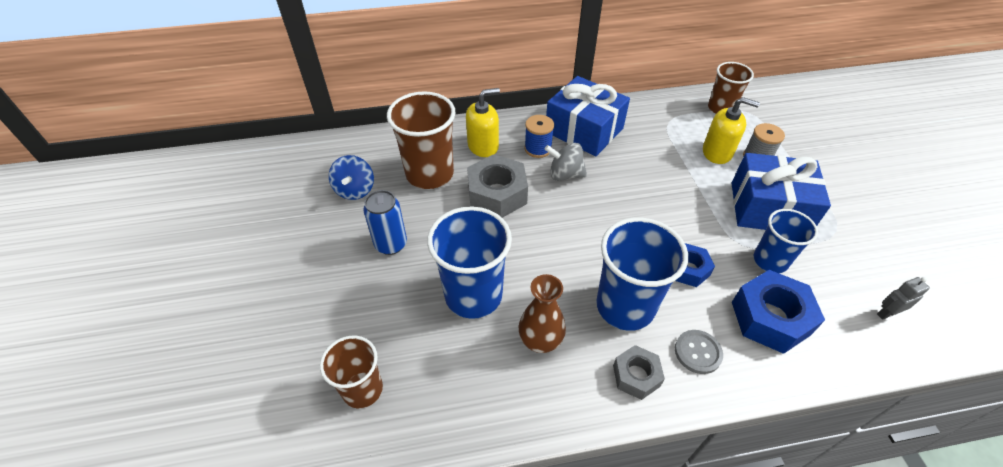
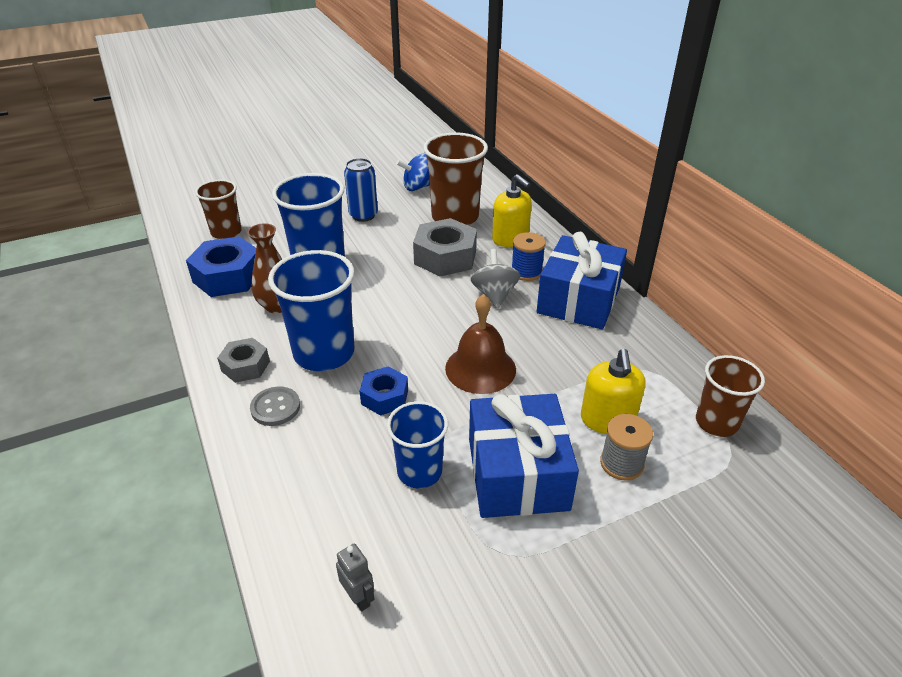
camera: 75 degrees right, 10 degrees down
blue nut [732,270,825,354] -> blue nut moved to [186,236,256,297]
none -> brown bell [445,294,516,394]

